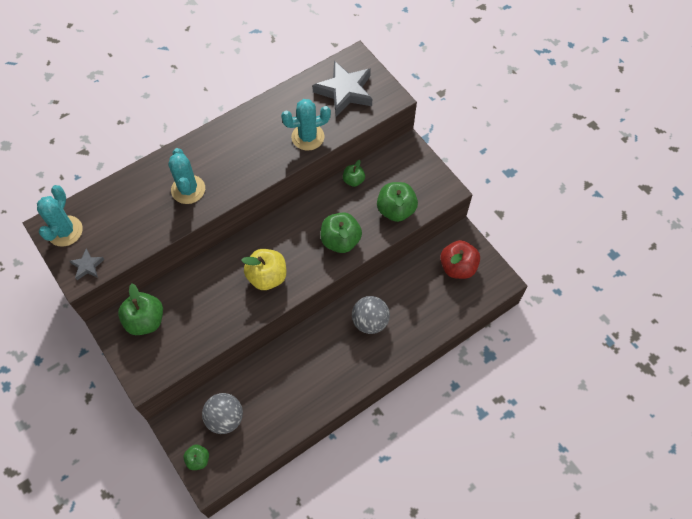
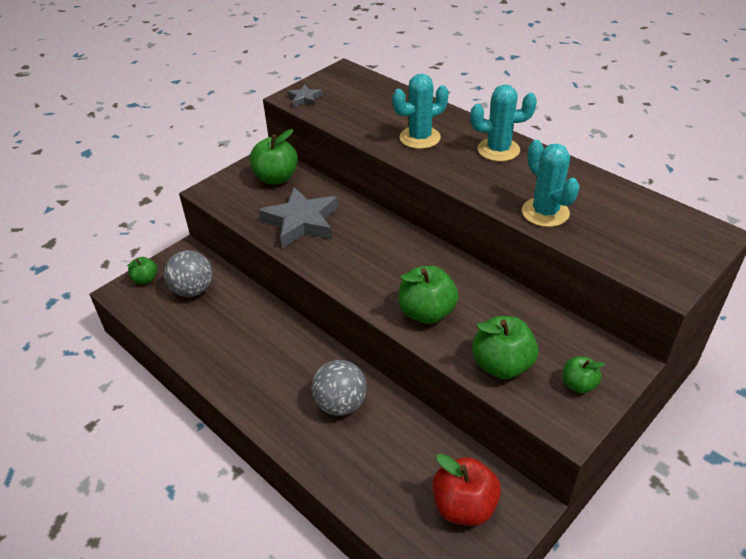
camera: 80 degrees right, 20 degrees down
turquoise cactus [37,185,83,247] -> turquoise cactus moved to [470,84,537,162]
yellow apple [241,249,286,290] -> none
grey star [312,61,372,116] -> grey star moved to [259,187,338,248]
green apple [343,160,365,187] -> green apple moved to [562,357,605,393]

